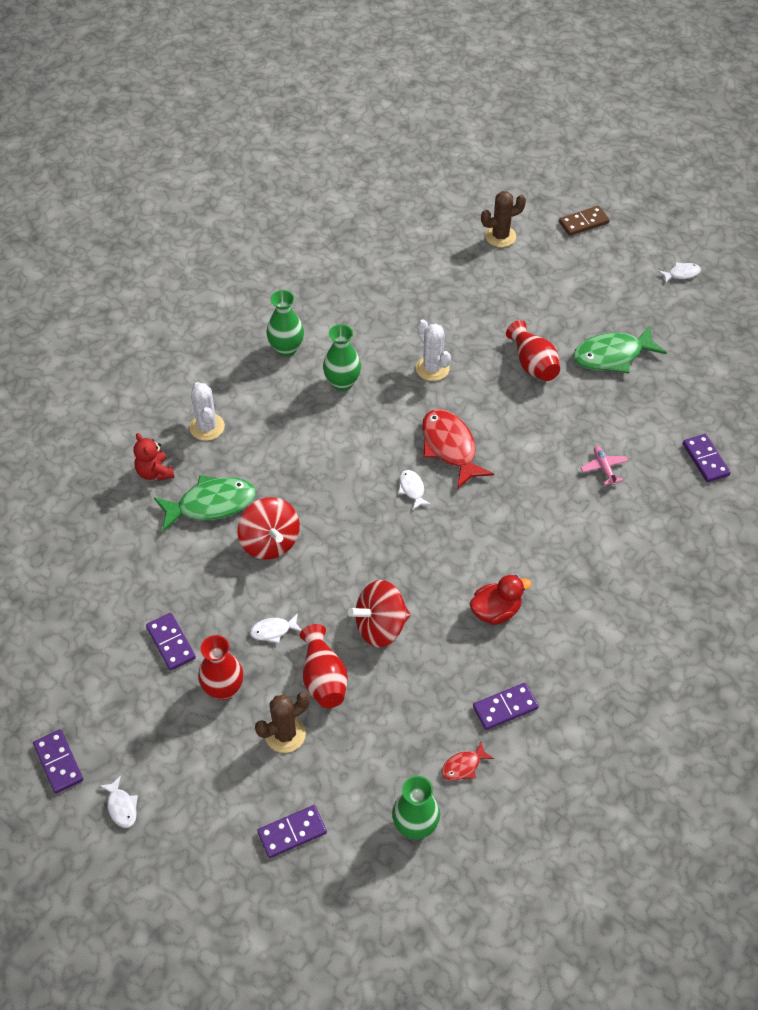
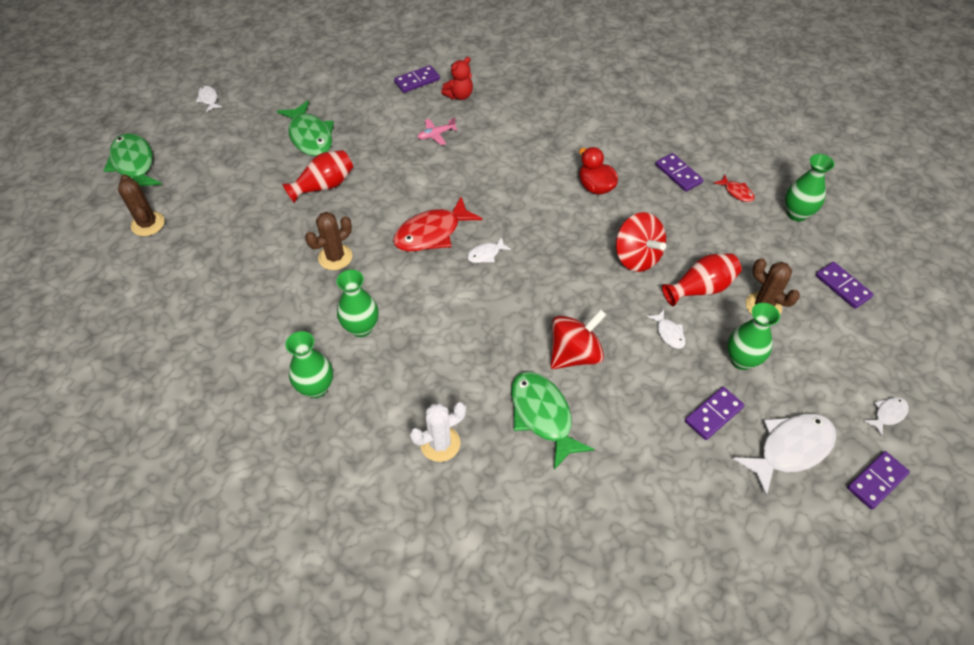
camera: 100 degrees left, 0 degrees up
red teddy bear [133,433,175,481] -> red teddy bear moved to [441,57,473,100]
red vase [198,635,243,700] -> green vase [727,303,780,370]
white cactus [416,319,451,381] -> brown cactus [305,212,352,270]
brown domino [559,206,610,236] -> green fish [103,133,162,187]
none -> white fish [733,414,836,496]

